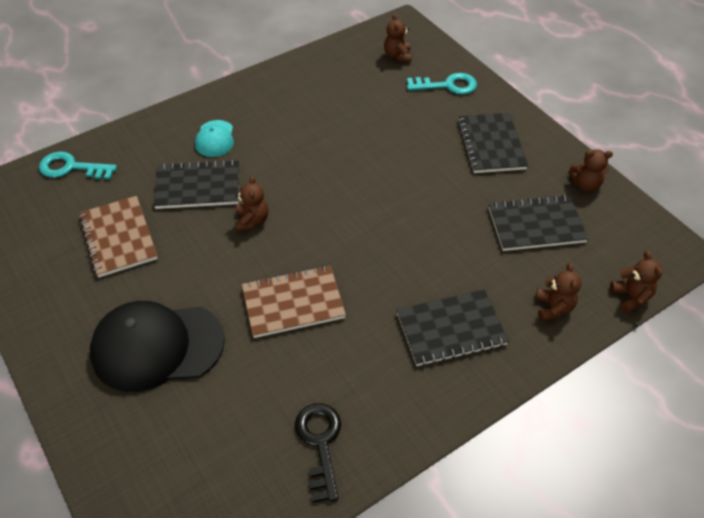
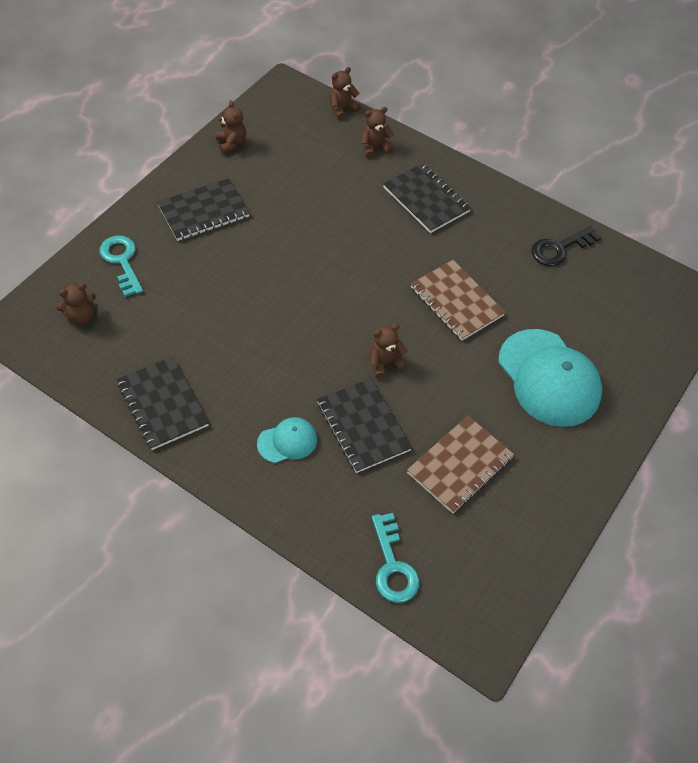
camera: 115 degrees left, 5 degrees up
black cap [90,301,225,392] -> turquoise cap [498,329,602,427]
black notebook [489,195,588,251] -> black notebook moved to [117,356,209,450]

